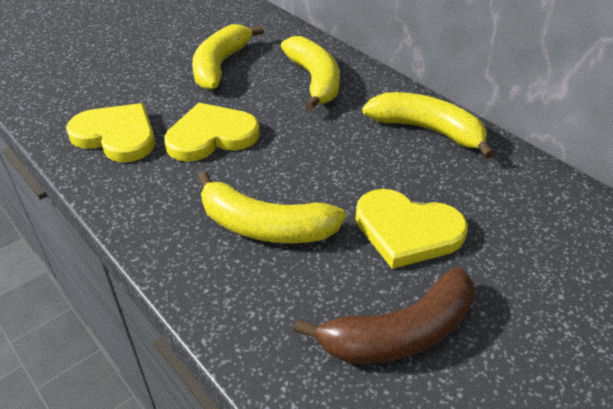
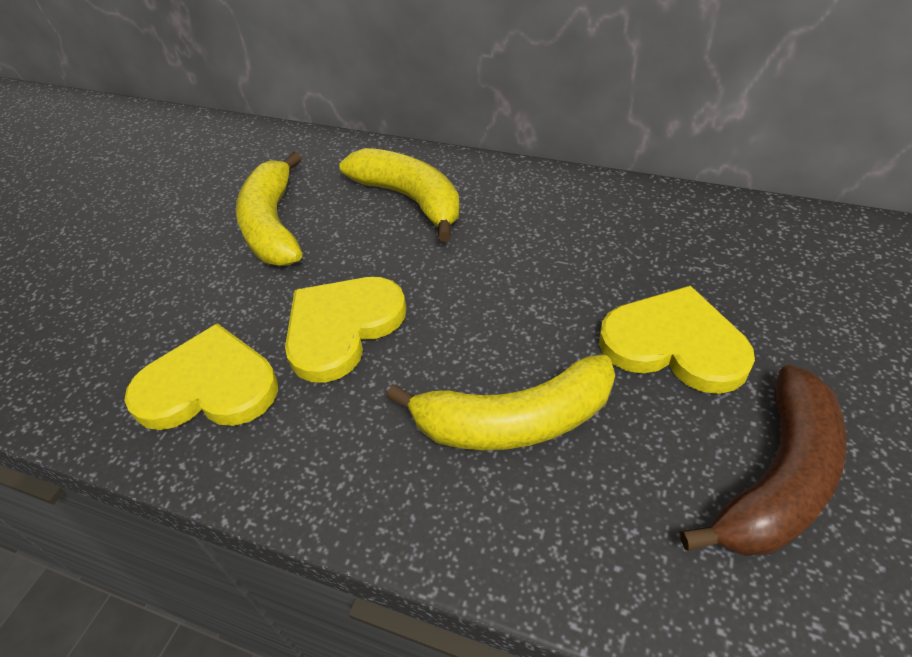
camera: 25 degrees left, 5 degrees up
yellow heart [355,189,468,269] -> yellow heart turned 150 degrees counterclockwise [599,285,755,394]
yellow banana [362,92,495,159] -> none

